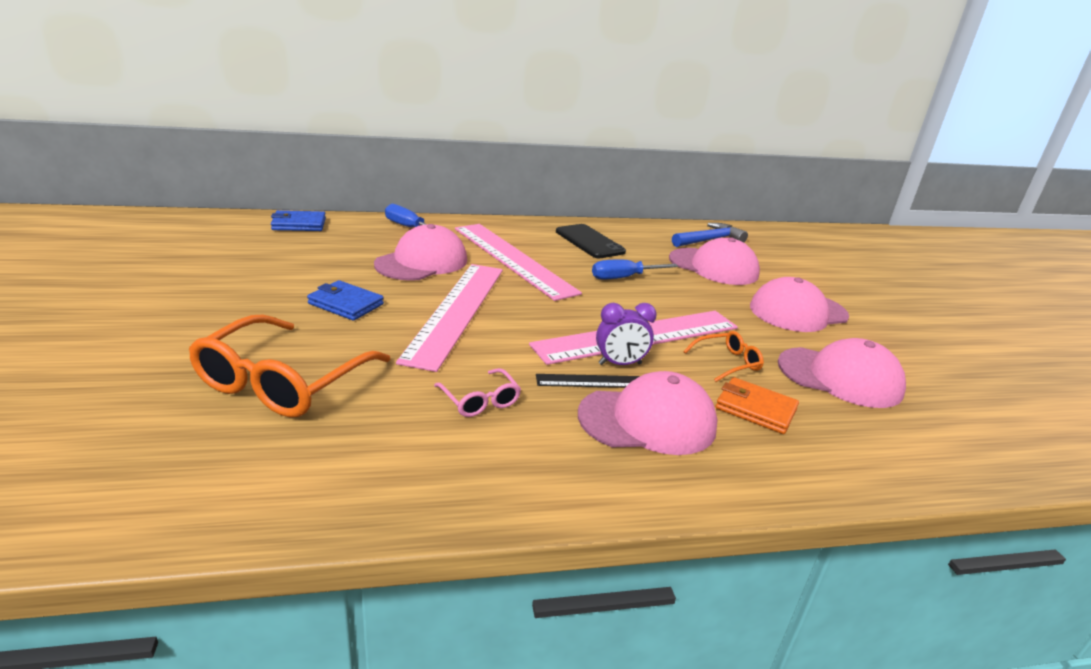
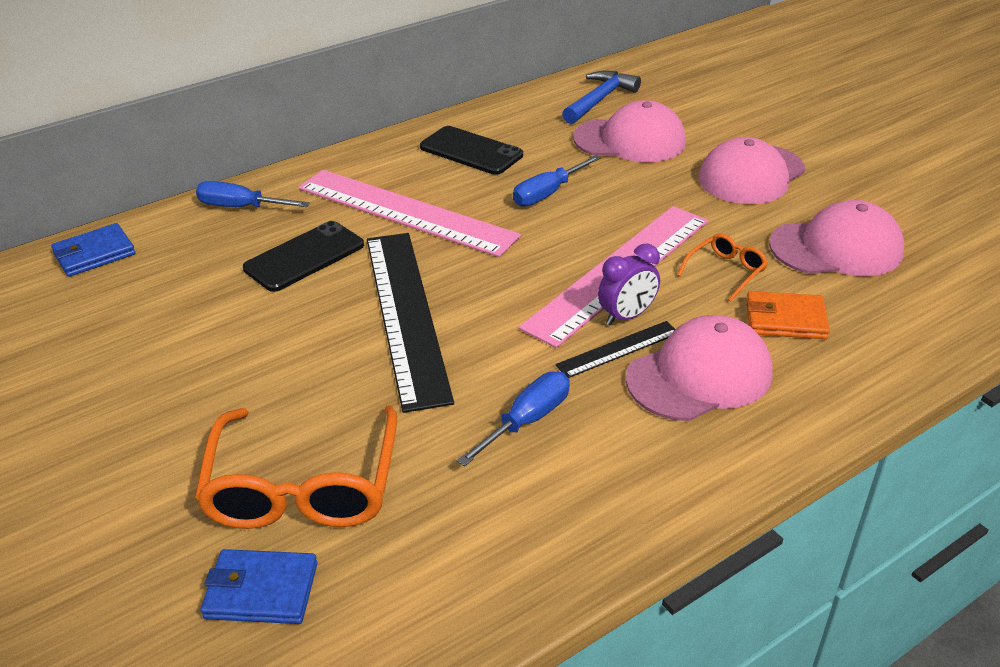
camera: 20 degrees left, 10 degrees up
blue wallet [307,280,384,321] -> blue wallet moved to [201,549,318,624]
pink cap [374,224,467,281] -> black phone [243,221,364,292]
pink ruler [396,264,503,372] -> black ruler [367,233,454,413]
pink glasses [434,368,521,417] -> blue screwdriver [457,372,570,467]

